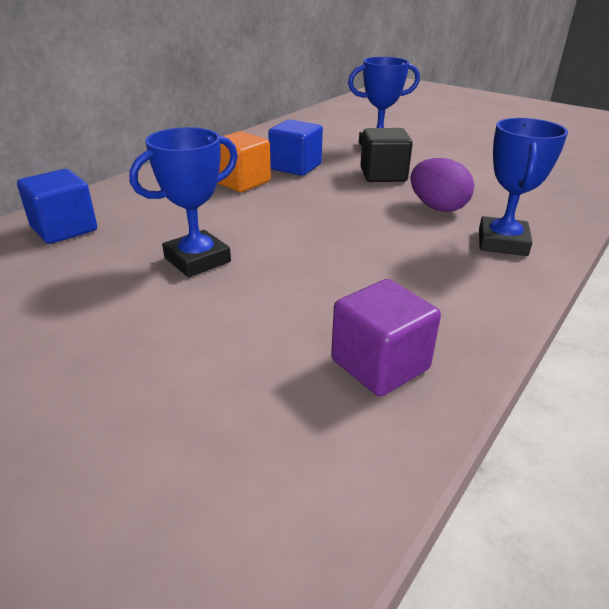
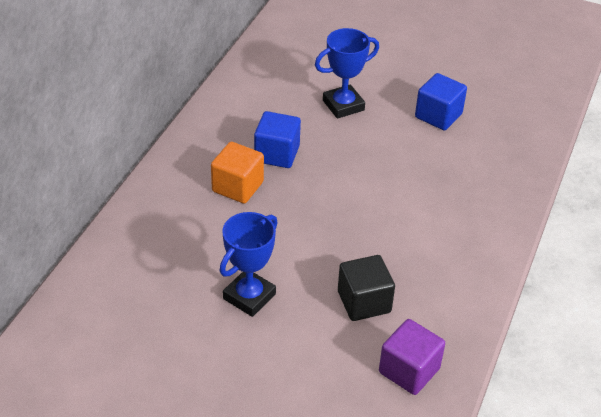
camera: 15 degrees left, 10 degrees up
blue cube [17,169,97,244] -> blue cube moved to [415,73,467,130]
black cube [360,128,413,182] -> black cube moved to [338,255,395,321]
purple egg [411,158,474,212] -> none
blue trophy [479,118,568,256] -> none

